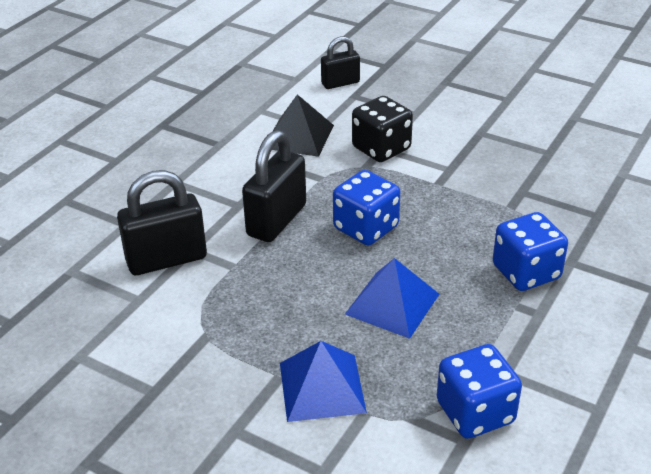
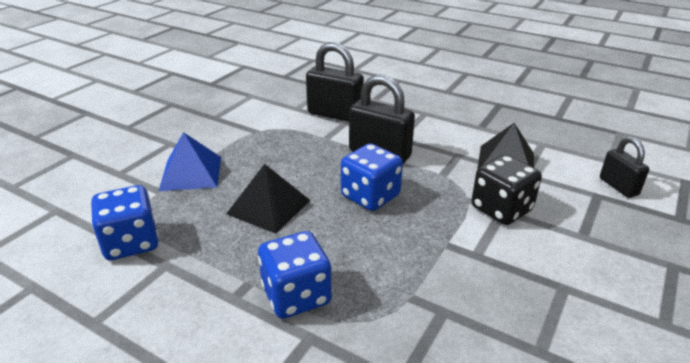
camera: 90 degrees right, 5 degrees down
black padlock [117,170,207,275] -> black padlock turned 45 degrees counterclockwise [306,42,364,122]
blue pyramid [345,258,439,339] -> black pyramid [226,164,311,234]

